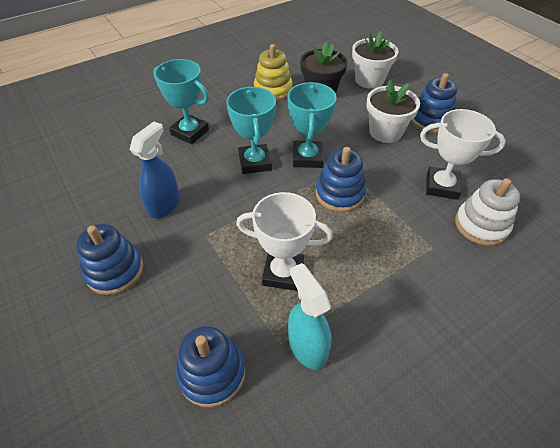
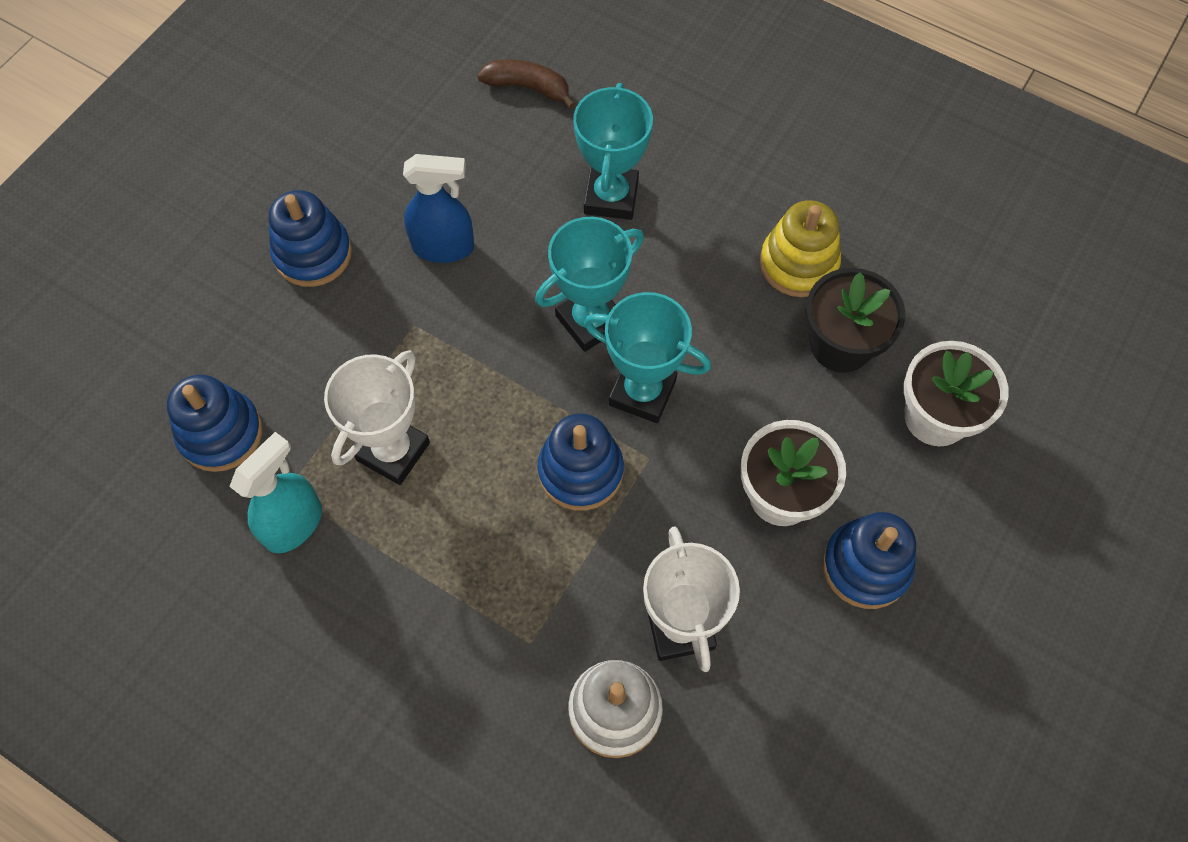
camera: 65 degrees right, 15 degrees up
white trophy [236,192,333,291] -> white trophy turned 45 degrees clockwise [324,350,430,485]
turquoise trophy [287,82,336,168] -> turquoise trophy turned 45 degrees clockwise [584,292,711,423]
none -> brown banana [477,60,575,109]

